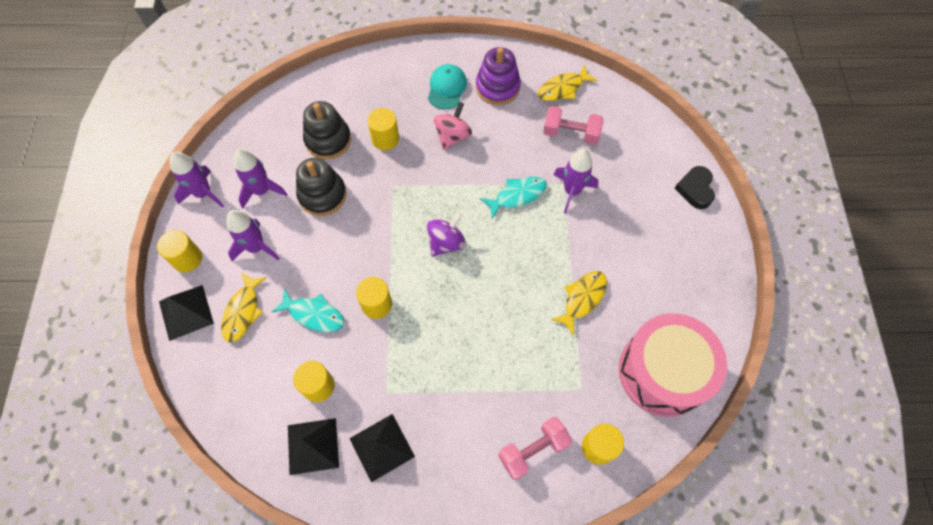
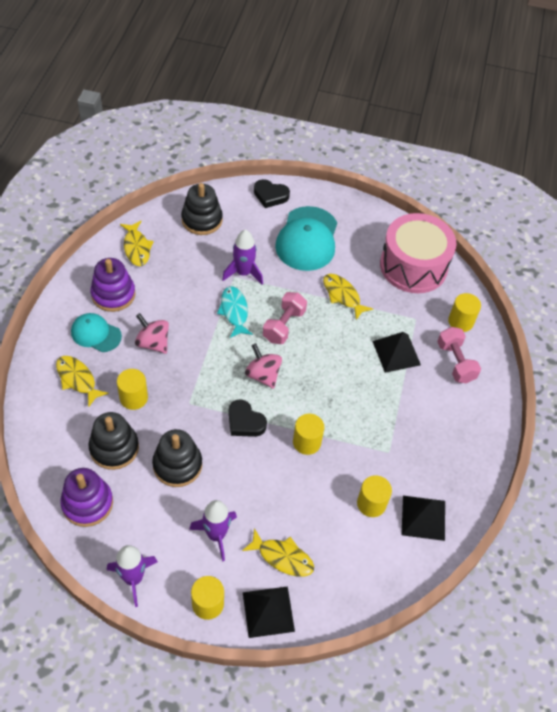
camera: 80 degrees left, 10 degrees down
purple rocket [234,149,287,209] -> none
turquoise fish [272,288,344,332] -> none
black pyramid [349,414,415,482] -> black pyramid moved to [372,332,421,373]
purple spinning top [427,212,466,257] -> pink spinning top [245,343,282,389]
pink dumbbell [543,106,604,145] -> pink dumbbell moved to [263,292,307,344]
none -> yellow fish [56,356,109,407]
none -> purple stacking toy [60,468,113,527]
none -> black stacking toy [181,183,223,235]
none -> black heart [229,399,267,437]
none -> turquoise cap [275,206,337,271]

